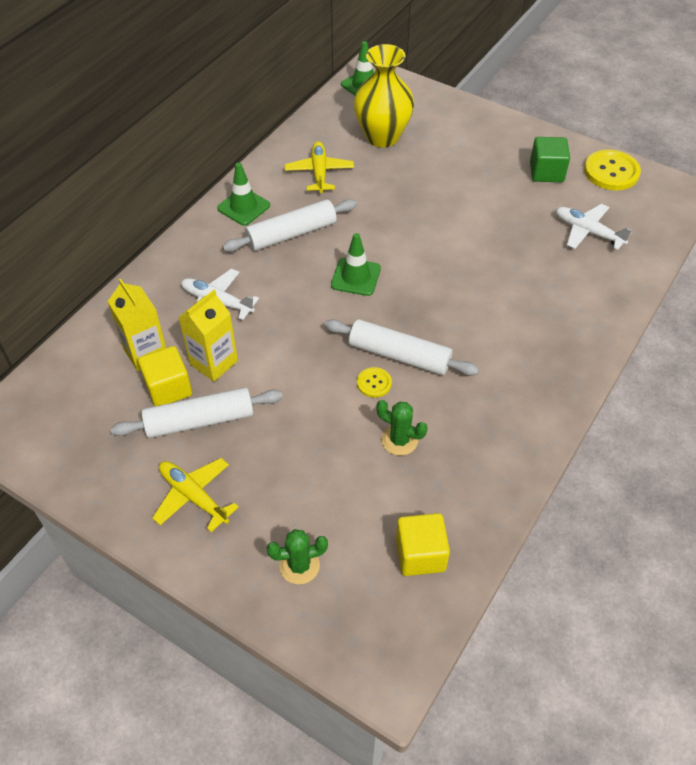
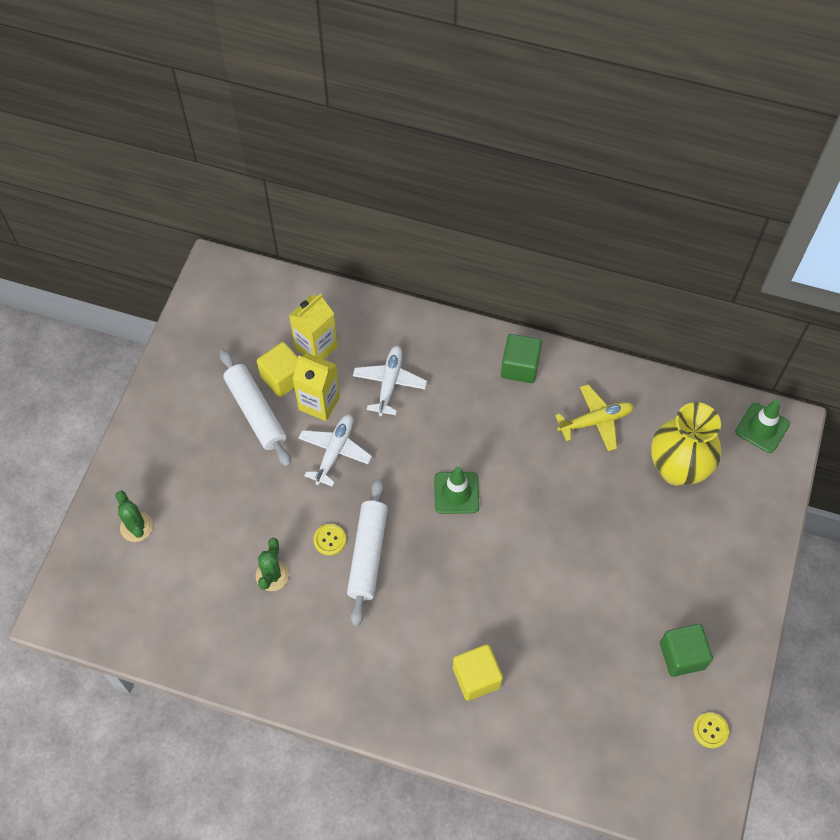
camera: 75 degrees right, 10 degrees up
yellow plane [152,458,239,532] -> none
green traffic cone [217,163,270,226] -> green cube [501,334,542,383]
white rolling pin [222,199,357,252] -> none
yellow cube [396,513,450,576] -> yellow cube moved to [453,644,503,701]
white plane [555,204,632,250] -> white plane moved to [298,414,372,487]
yellow button [584,150,641,190] -> yellow button [693,712,729,748], size x0.53

